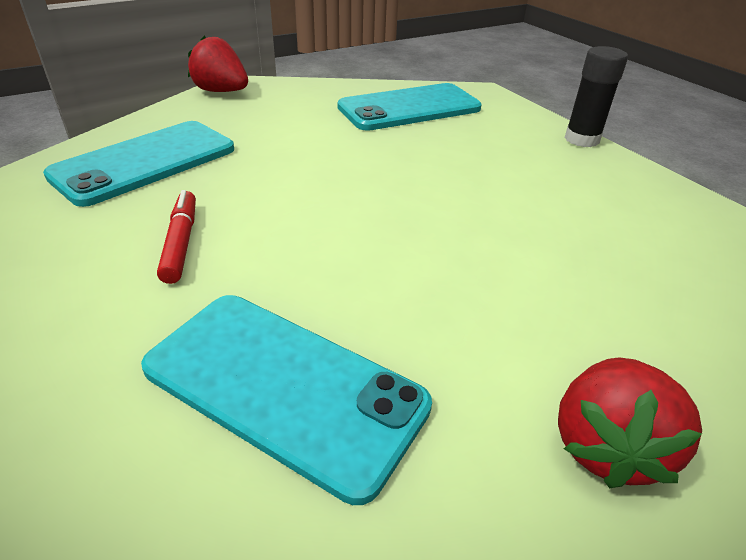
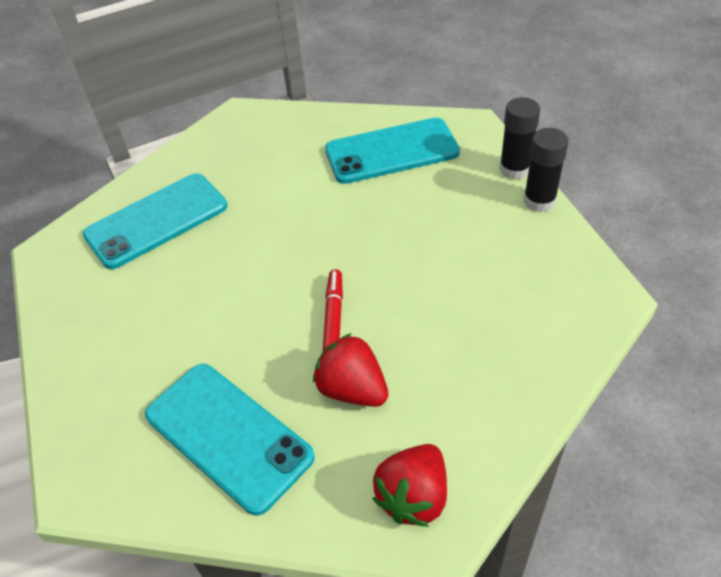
camera: 15 degrees right, 10 degrees up
red marker [157,190,196,284] -> red marker moved to [323,269,343,351]
red strawberry [188,35,248,92] -> red strawberry moved to [313,333,388,407]
none -> black glue stick [499,97,540,180]

